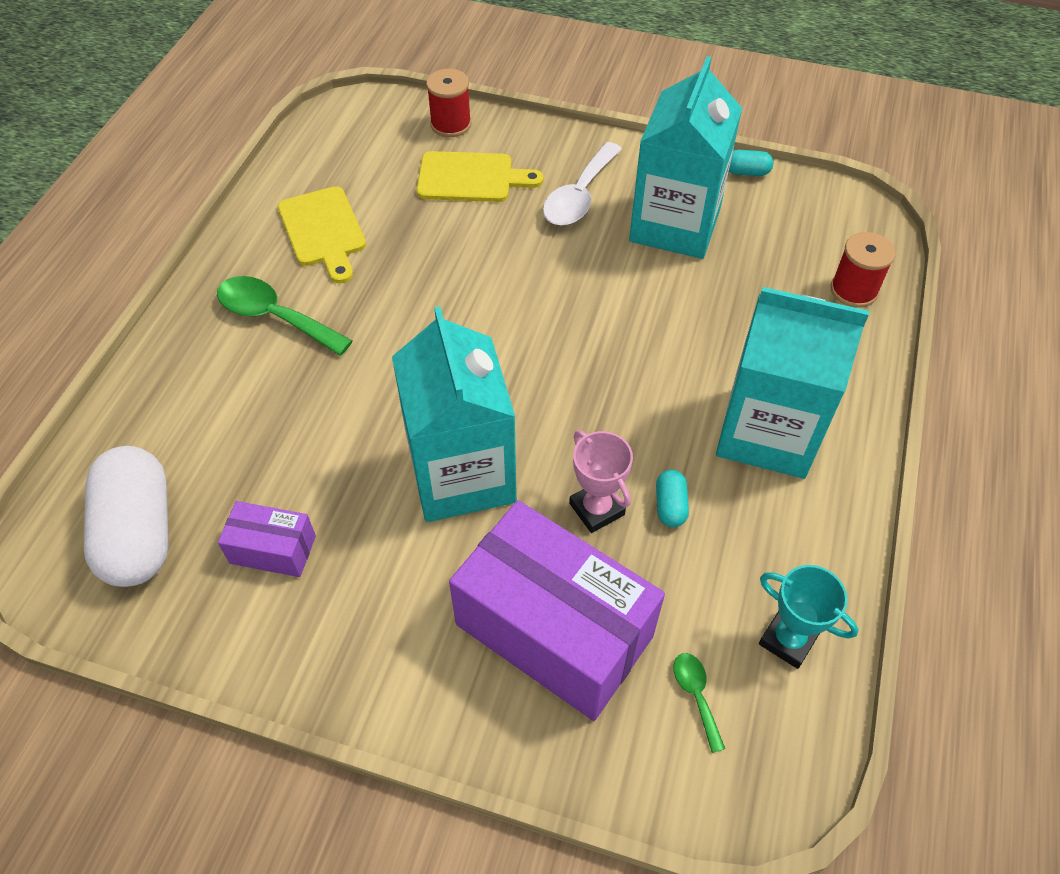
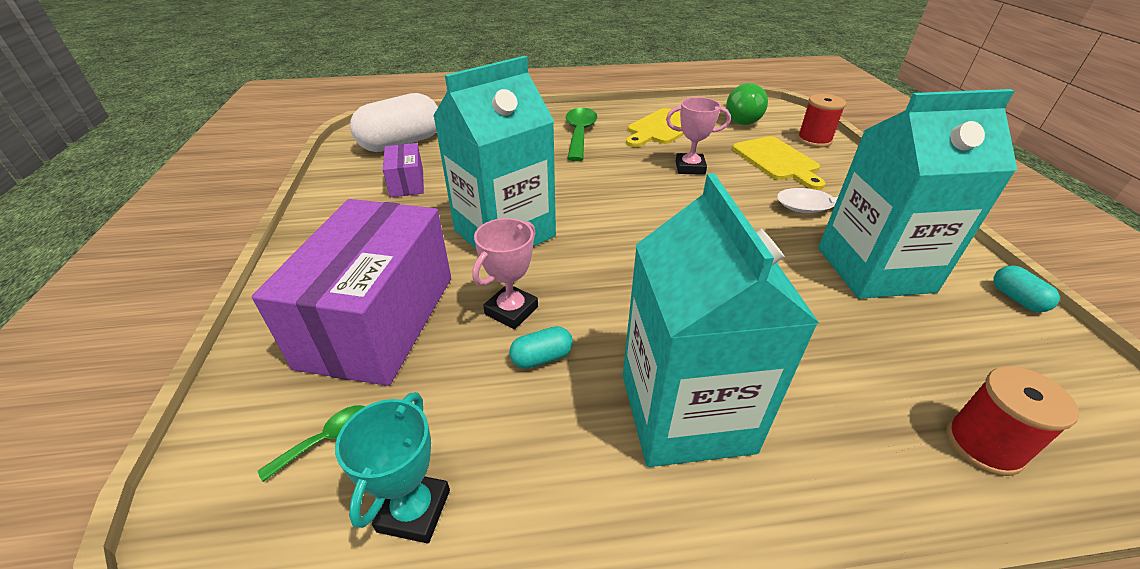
camera: 65 degrees right, 15 degrees down
none -> pink trophy [666,97,731,175]
none -> green light bulb [726,83,768,125]

